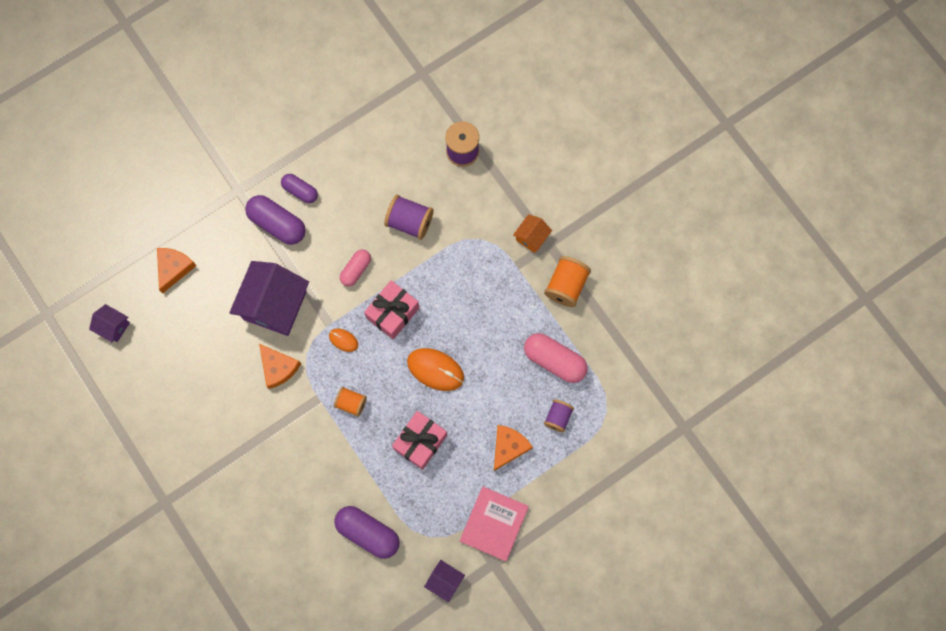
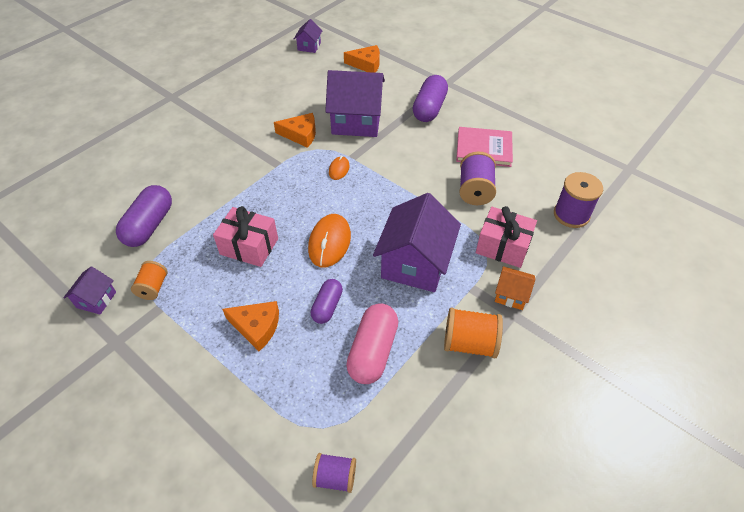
camera: 75 degrees right, 25 degrees down
orange cheese [259,344,301,389] -> orange cheese turned 120 degrees counterclockwise [274,113,316,148]
purple capsule [281,174,318,203] -> purple capsule moved to [311,279,343,324]
orange spool [334,387,367,417] -> orange spool moved to [131,261,168,300]
pink capsule [340,249,371,287] -> none
pink gift [364,280,419,340] -> pink gift moved to [476,206,537,268]
pink book [460,487,529,561] -> pink book moved to [456,127,513,167]
purple spool [544,399,574,433] -> purple spool moved to [312,453,356,493]
none -> purple house [373,193,461,292]

